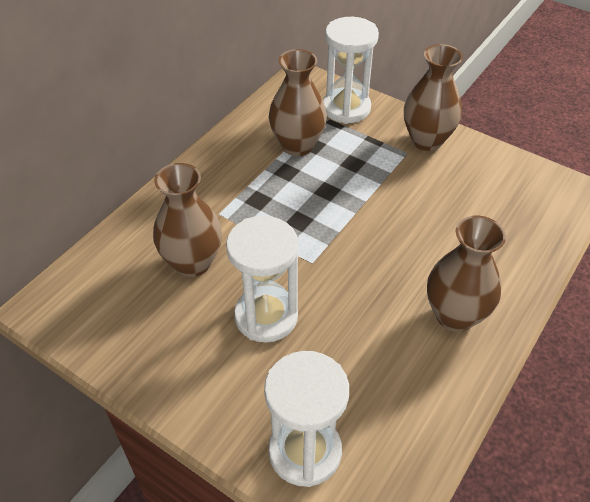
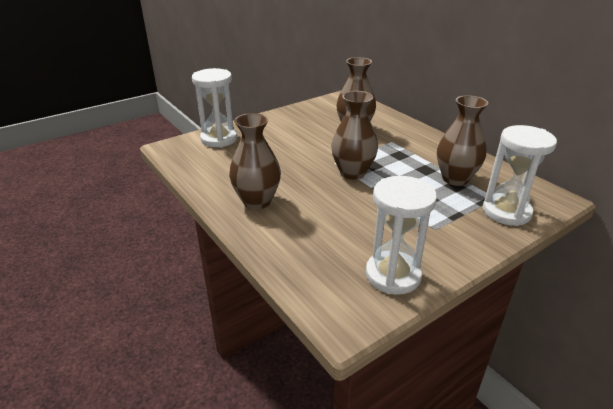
camera: 110 degrees right, 15 degrees down
white hourglass [226,216,299,343] -> white hourglass moved to [366,176,437,295]
brown vase [404,44,463,151] -> brown vase moved to [331,91,378,180]

